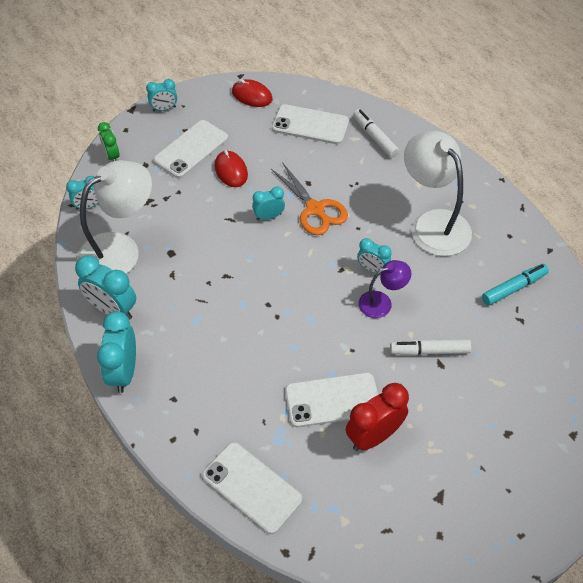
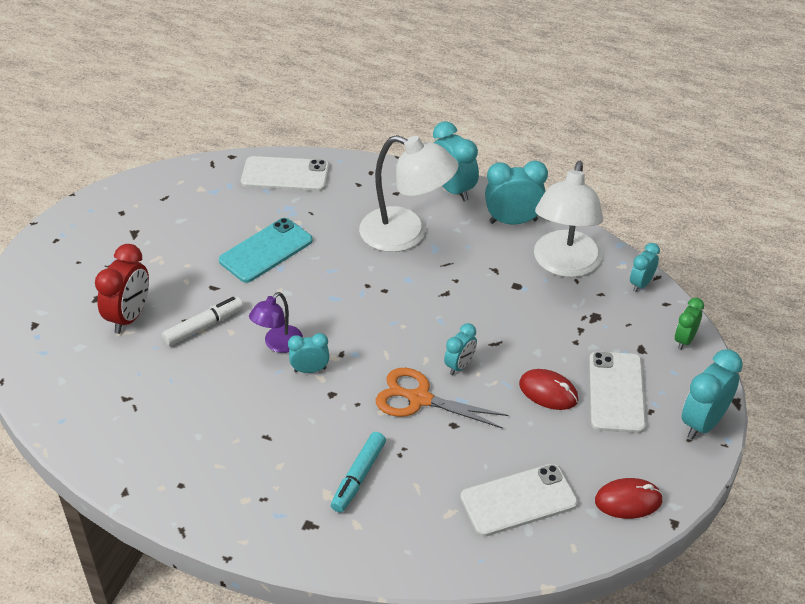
camera: 145 degrees right, 10 degrees down
green clock [98,122,120,161] -> green clock turned 90 degrees counterclockwise [675,298,704,350]
turquoise clock [146,79,177,111] -> turquoise clock [682,349,743,440], size x1.69
white phone [285,372,378,427] -> turquoise phone [219,218,313,283]
red clock [346,383,409,451] -> red clock moved to [95,244,149,334]
white marker [353,109,399,158] -> none
white lamp [404,131,472,256] -> white lamp moved to [359,135,459,252]
turquoise marker [482,264,549,305] -> turquoise marker moved to [331,432,386,513]

